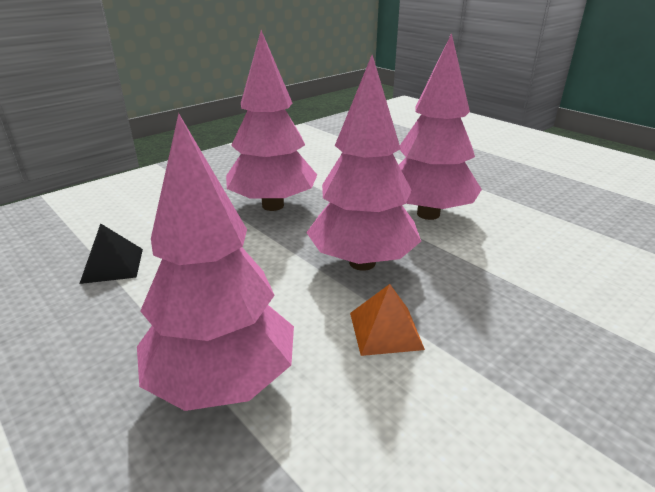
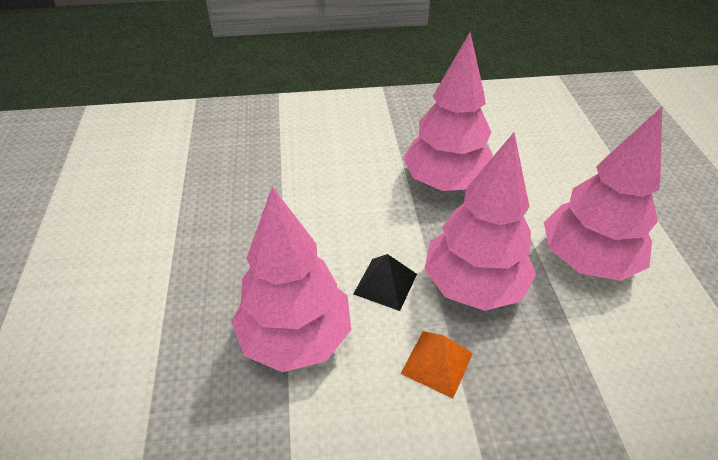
camera: 35 degrees right, 15 degrees up
black pyramid [79,223,143,284] -> black pyramid moved to [354,254,417,311]

